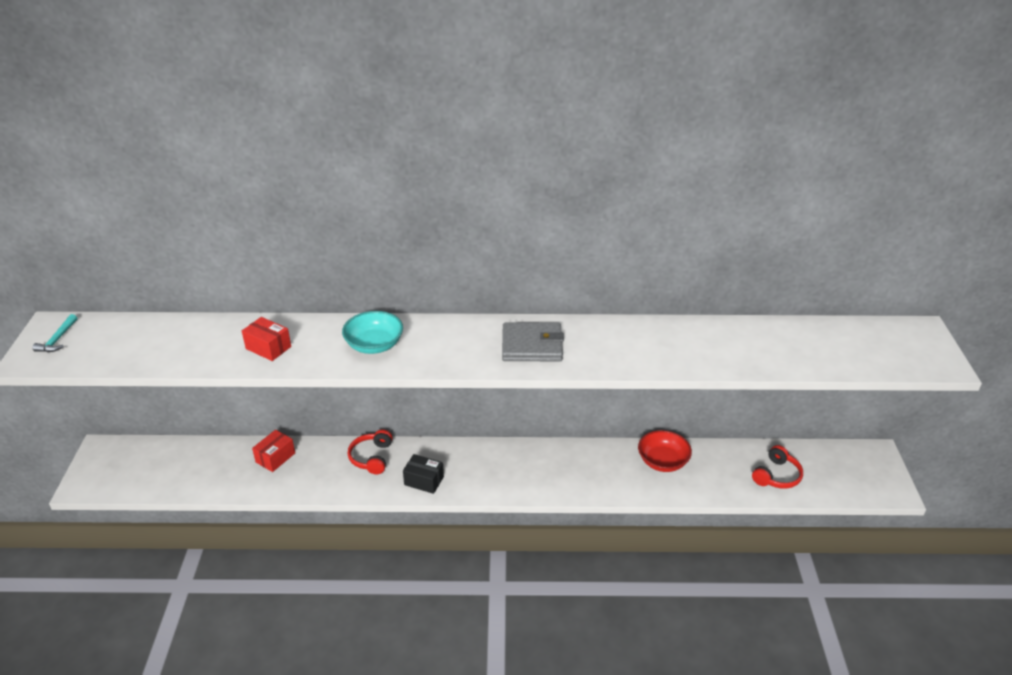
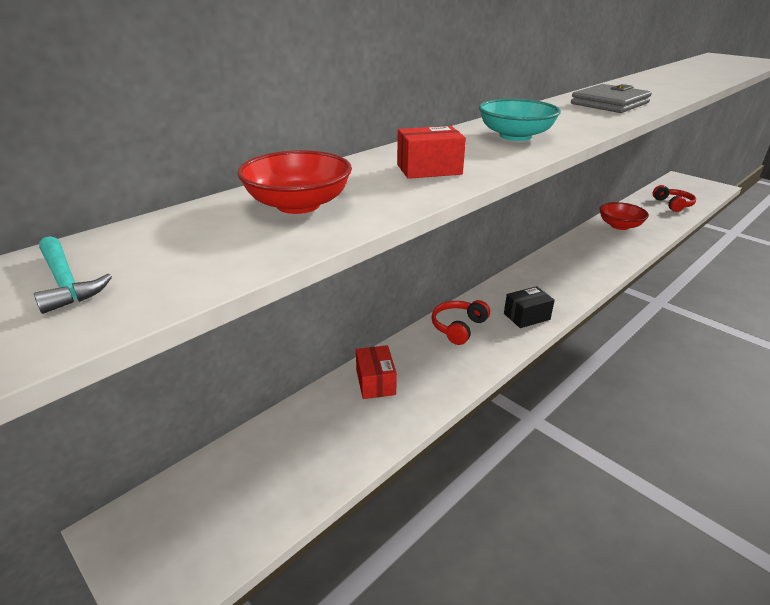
camera: 45 degrees left, 5 degrees down
red headphones [348,430,393,474] -> red headphones turned 75 degrees clockwise [432,300,490,345]
none -> red bowl [237,150,352,214]

